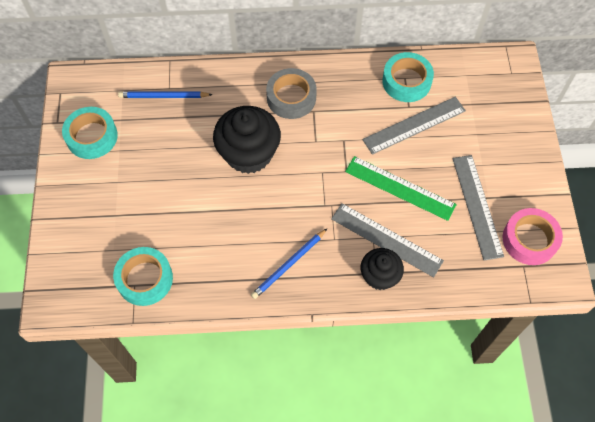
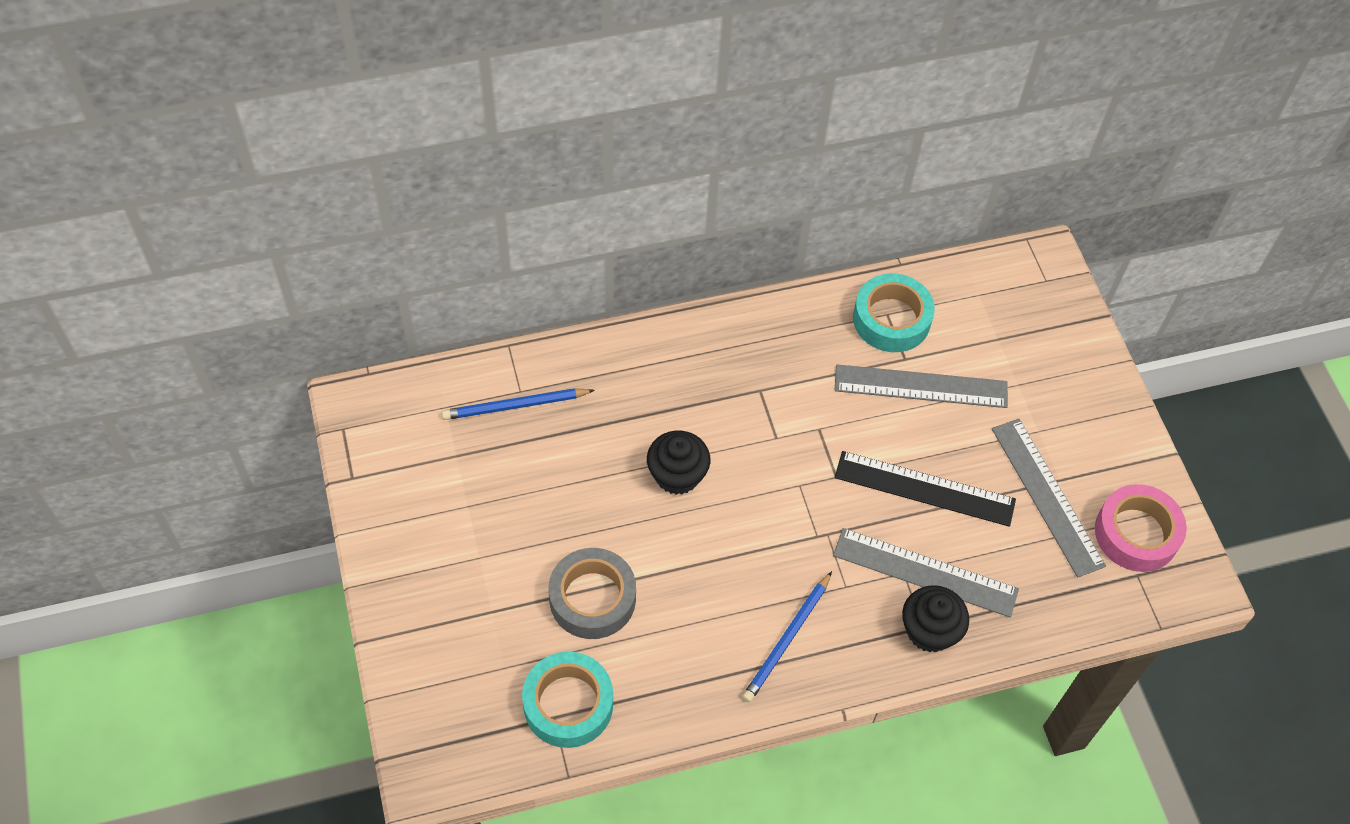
camera: 15 degrees left, 5 degrees down
turquoise tape [62,107,118,159] -> none
black cupcake [213,106,281,174] -> black cupcake [647,431,711,495], size x0.60
grey tape [266,68,317,119] -> grey tape moved to [549,548,636,639]
green ruler [345,156,457,221] -> black ruler [835,451,1016,527]
grey ruler [362,97,466,155] -> grey ruler turned 45 degrees clockwise [835,364,1008,408]

